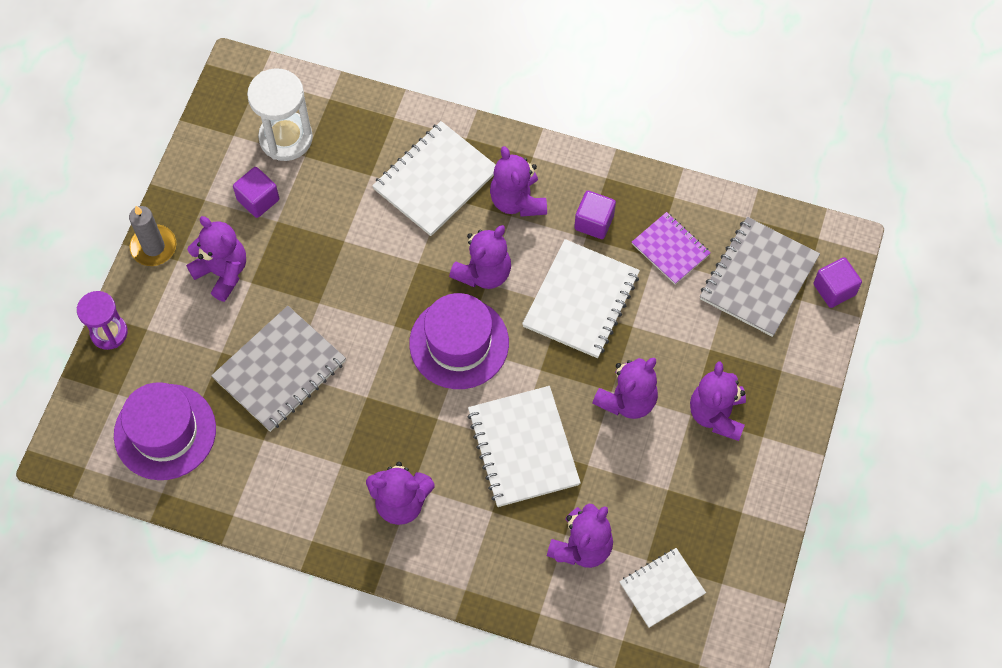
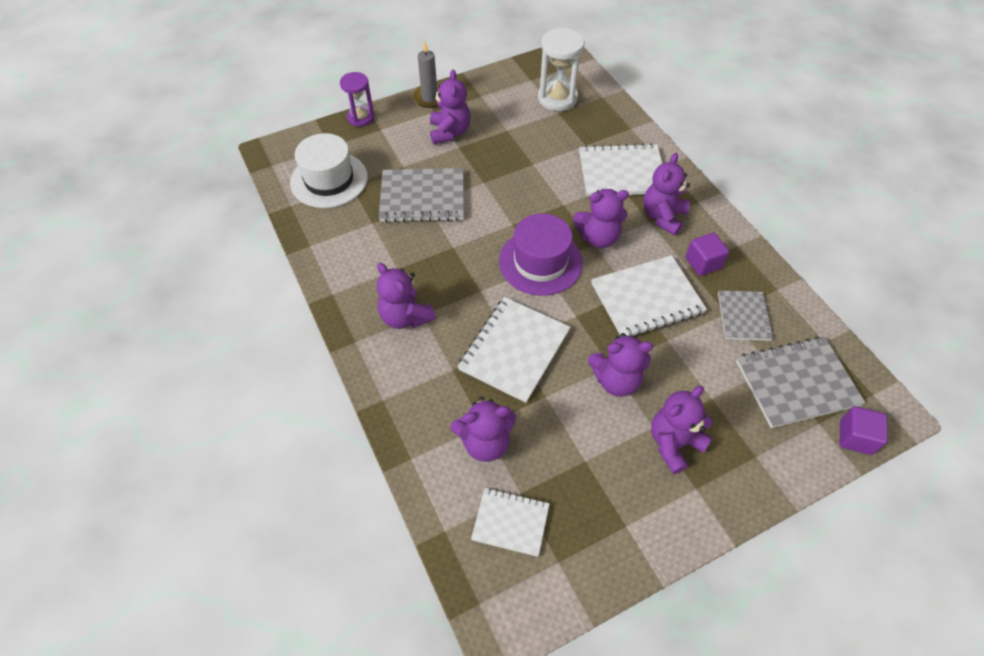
camera: 45 degrees right, 10 degrees down
purple hat [114,382,216,480] -> white hat [290,133,368,208]
purple cube [233,167,279,218] -> none
purple notebook [632,212,711,284] -> grey notebook [718,290,773,341]

